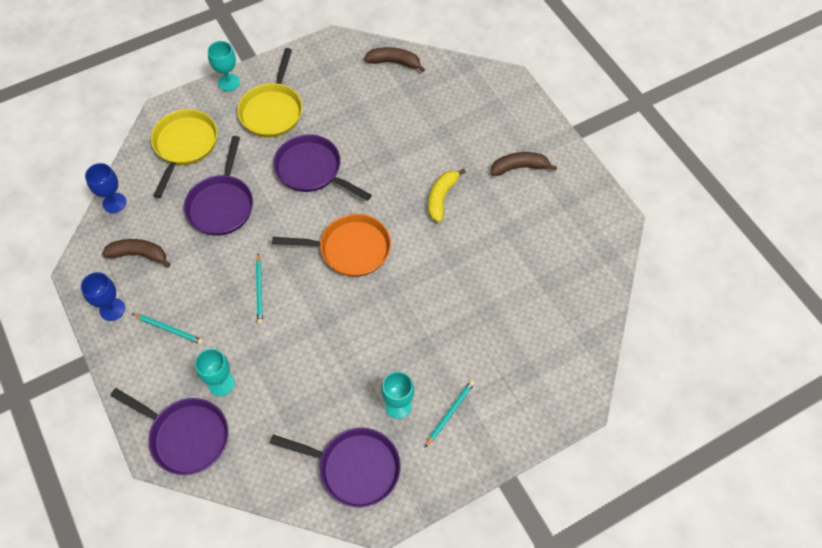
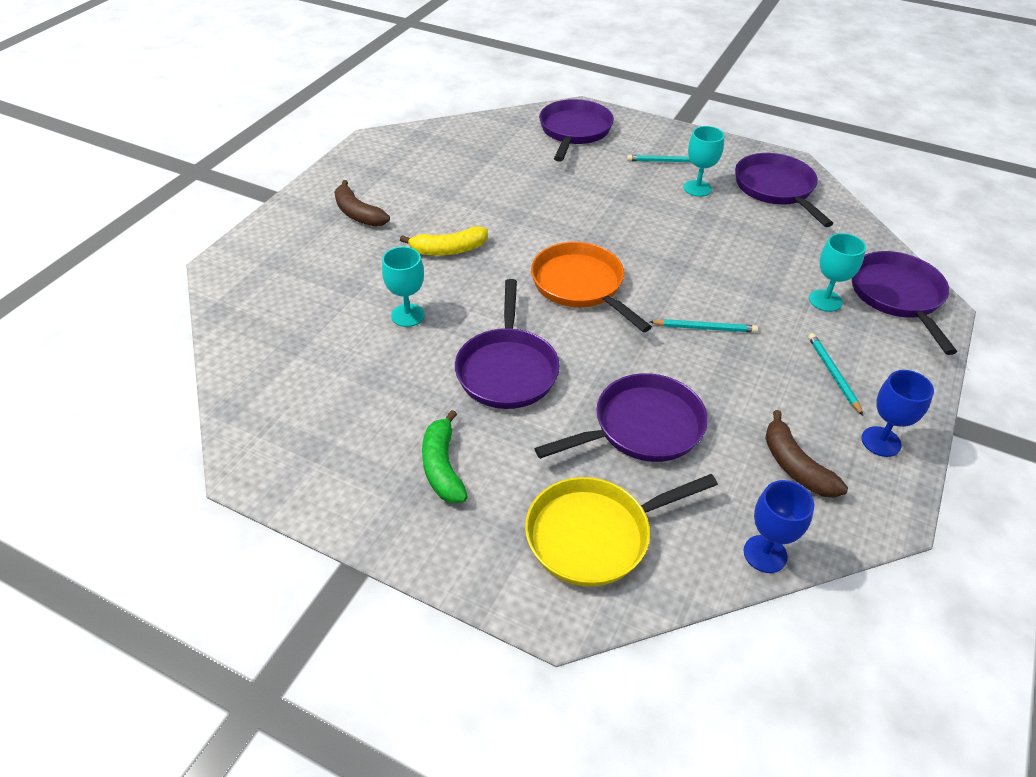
camera: 125 degrees left, 15 degrees down
turquoise goblet [208,41,240,91] -> turquoise goblet moved to [382,247,425,327]
yellow pan [237,48,302,137] -> green banana [422,410,468,503]
turquoise pencil [256,253,263,324] -> turquoise pencil turned 45 degrees clockwise [650,319,758,333]
brown banana [364,47,425,72] -> none
none -> purple pan [539,99,614,162]

